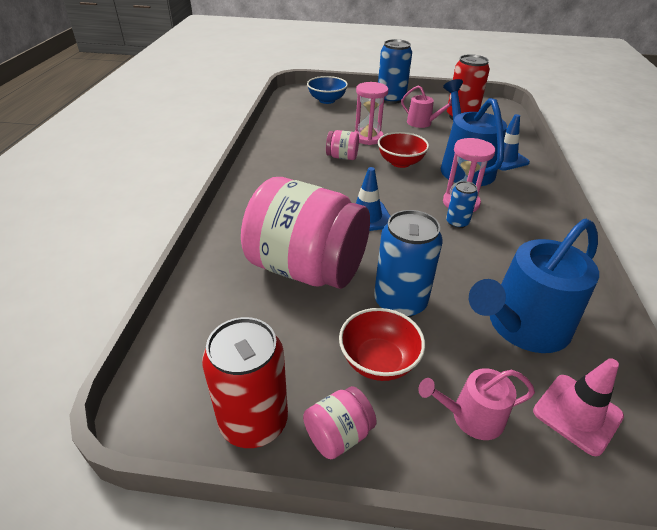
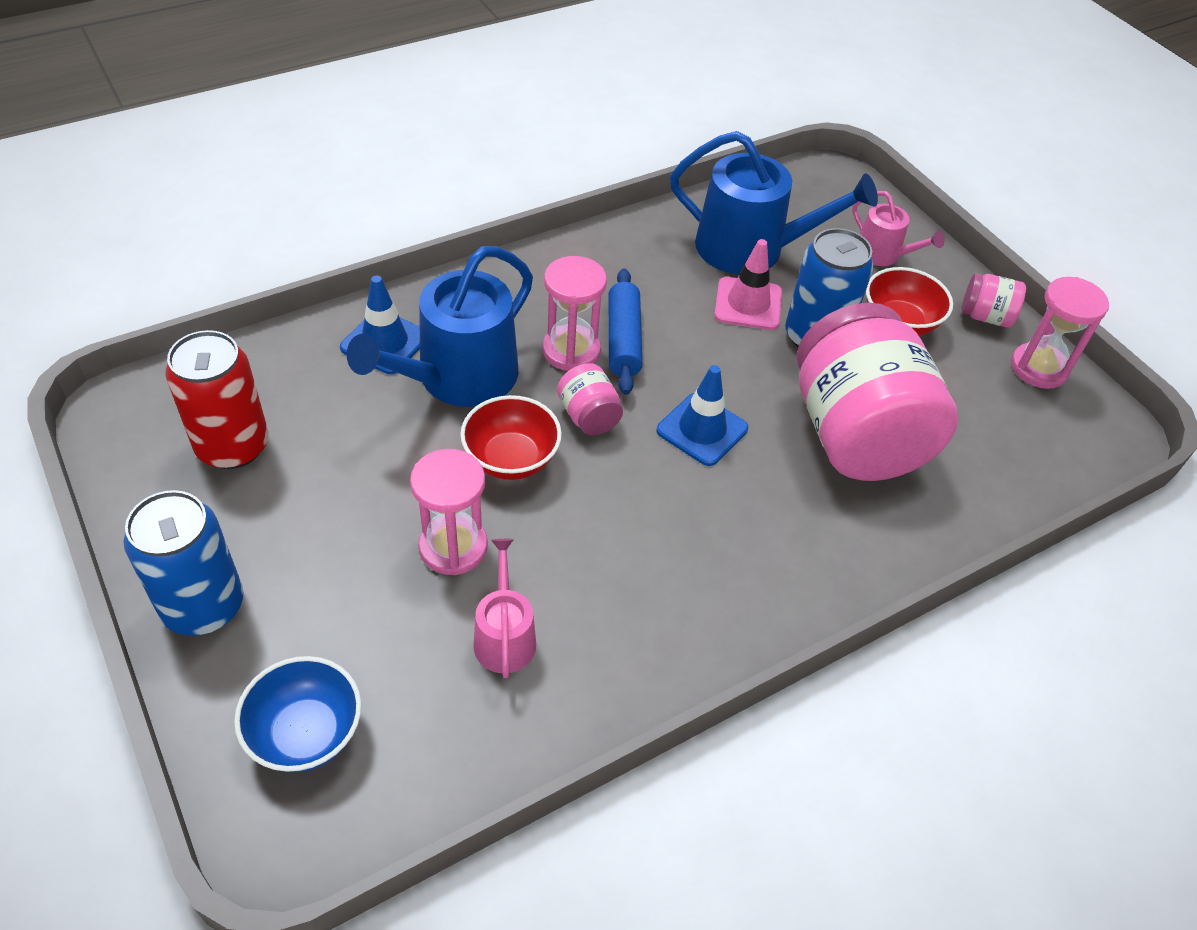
camera: 130 degrees left, 10 degrees up
red can [202,317,288,448] -> pink hourglass [1011,277,1109,389]
pink jar [326,130,359,160] -> pink jar moved to [557,363,623,435]
pink watering can [401,85,452,128] -> pink watering can moved to [473,539,536,678]
blue can [446,181,478,228] -> blue rolling pin [609,268,643,395]
pink traffic cone [533,358,624,456] -> pink traffic cone moved to [714,239,782,330]

